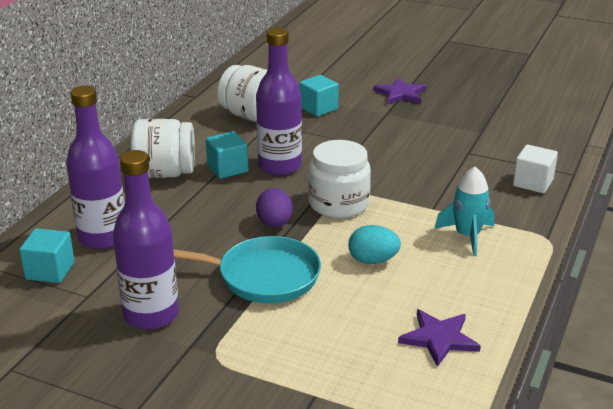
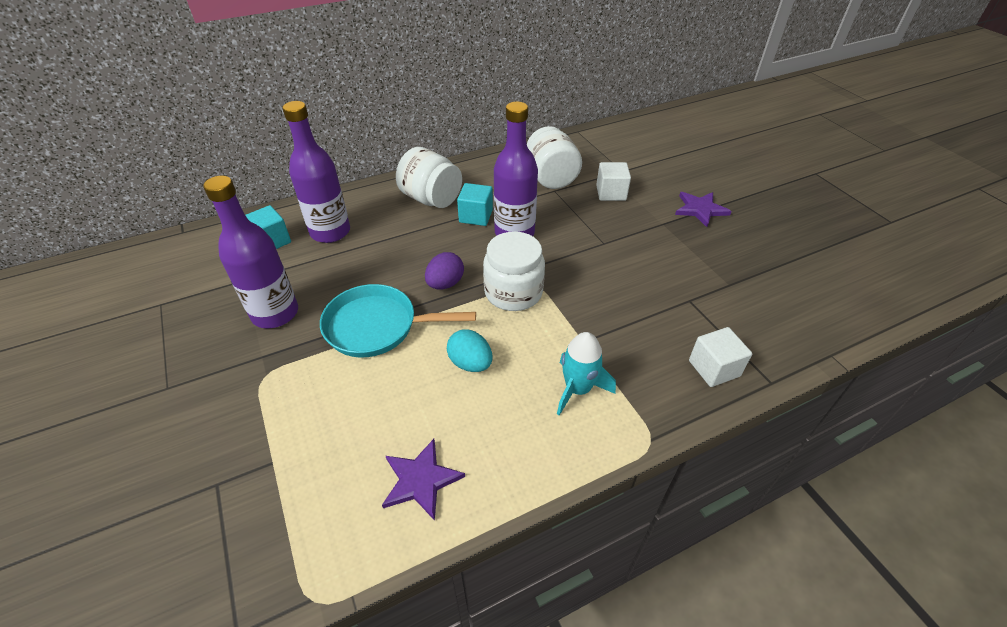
camera: 40 degrees right, 15 degrees up
turquoise pan [173,236,321,303] -> turquoise pan turned 135 degrees clockwise [320,284,476,358]
turquoise cube [299,75,339,117] -> white cube [596,162,631,201]

